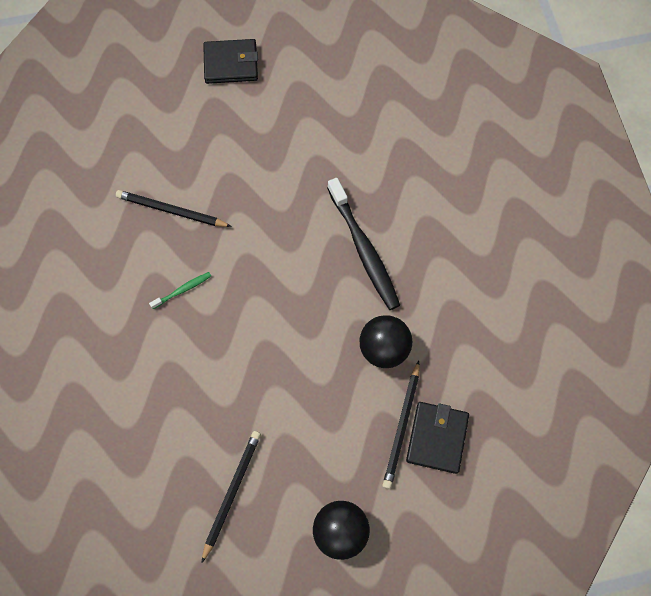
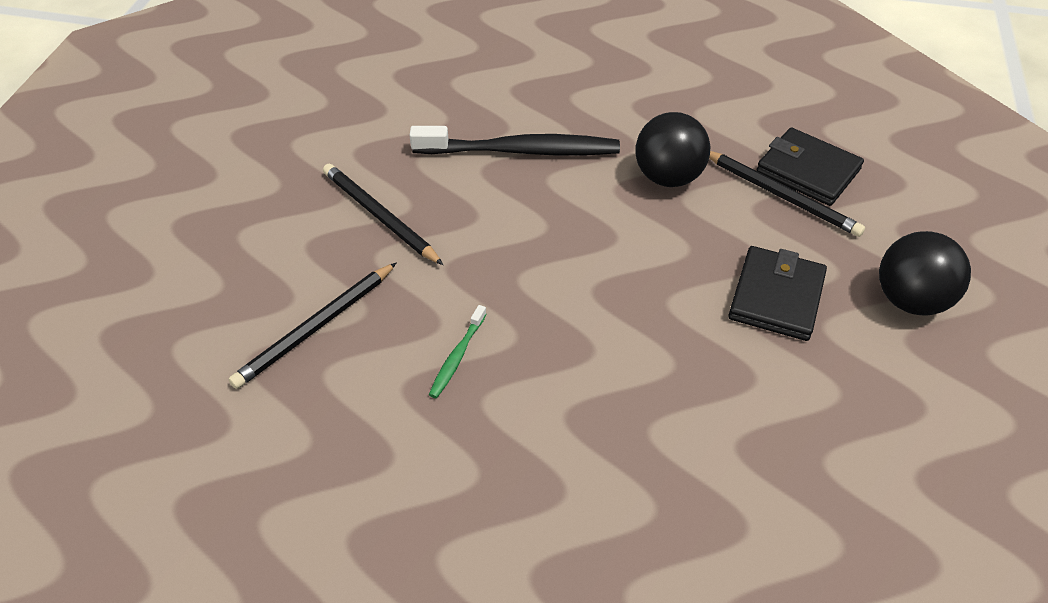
camera: 65 degrees left, 20 degrees down
green toothbrush [149,272,211,309] -> green toothbrush turned 150 degrees counterclockwise [429,305,486,398]
black pencil [202,431,261,562] -> black pencil moved to [323,164,443,265]
black wallet [203,39,258,84] -> black wallet moved to [728,246,827,341]

